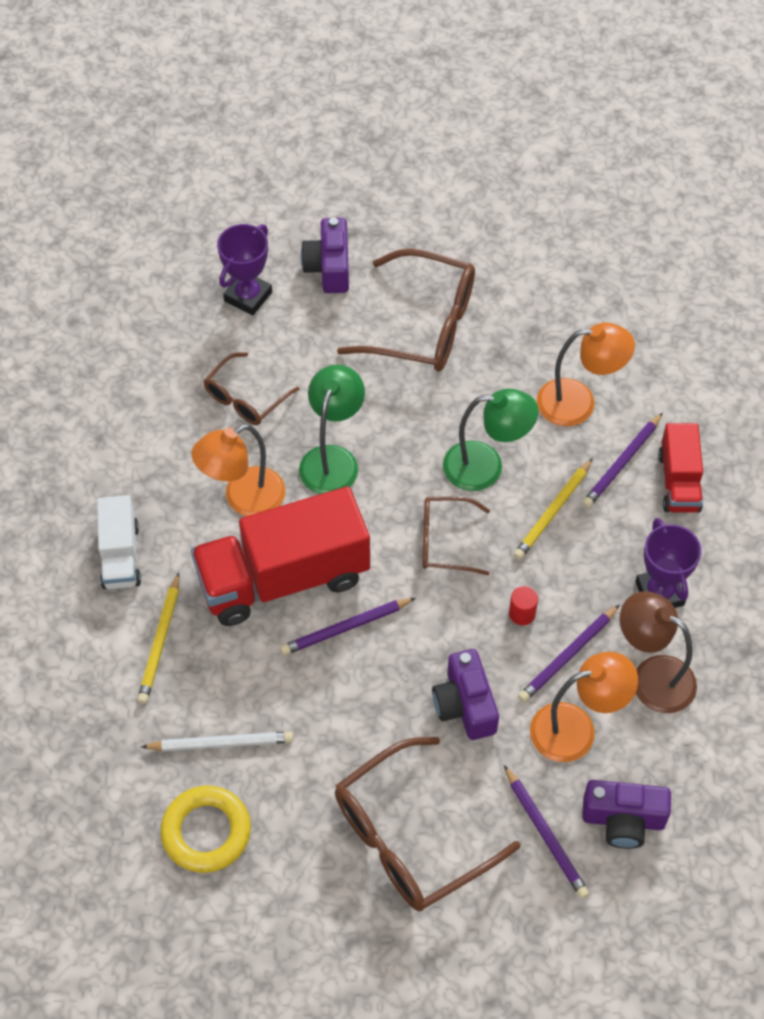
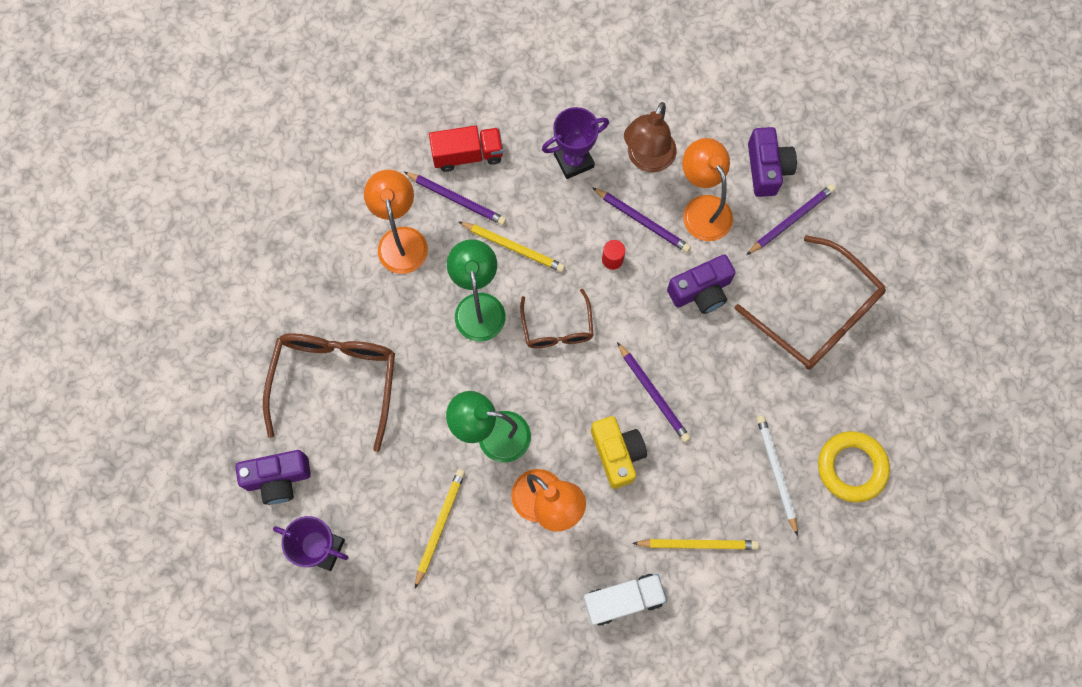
camera: 100 degrees left, 15 degrees up
red truck [191,486,370,626] -> yellow camera [591,416,647,489]
brown glasses [204,352,299,425] -> yellow pencil [415,469,465,588]

